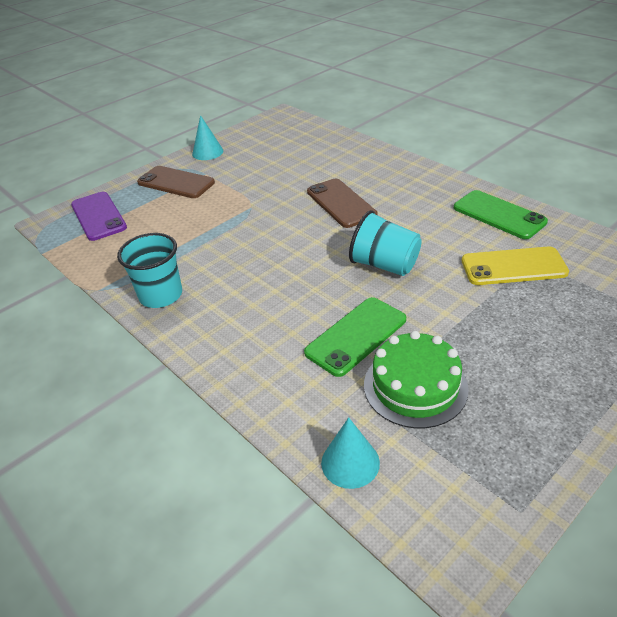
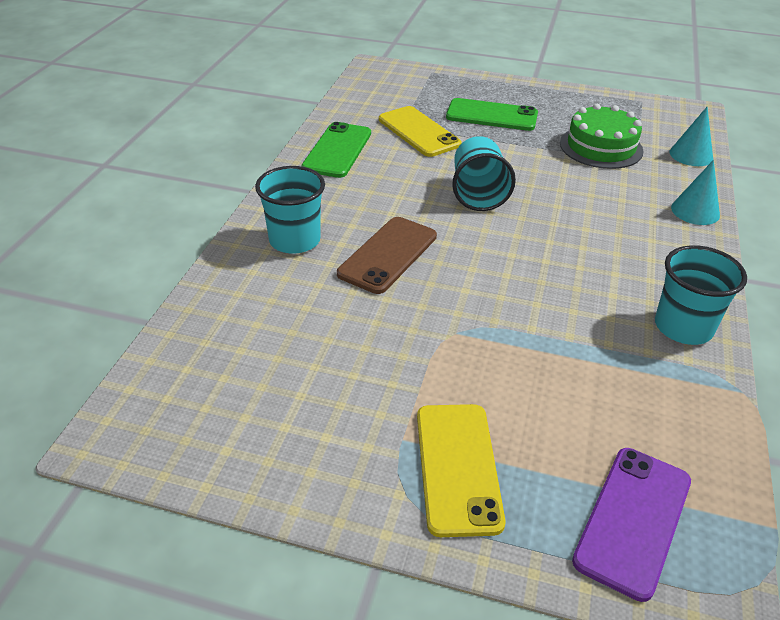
camera: 125 degrees left, 0 degrees up
brown phone [137,166,215,198] -> yellow phone [417,404,506,537]
turquoise cone [192,115,223,160] -> turquoise cone moved to [671,160,720,225]
green phone [304,297,406,377] -> green phone moved to [446,98,538,131]
none -> turquoise cup [255,166,325,254]

